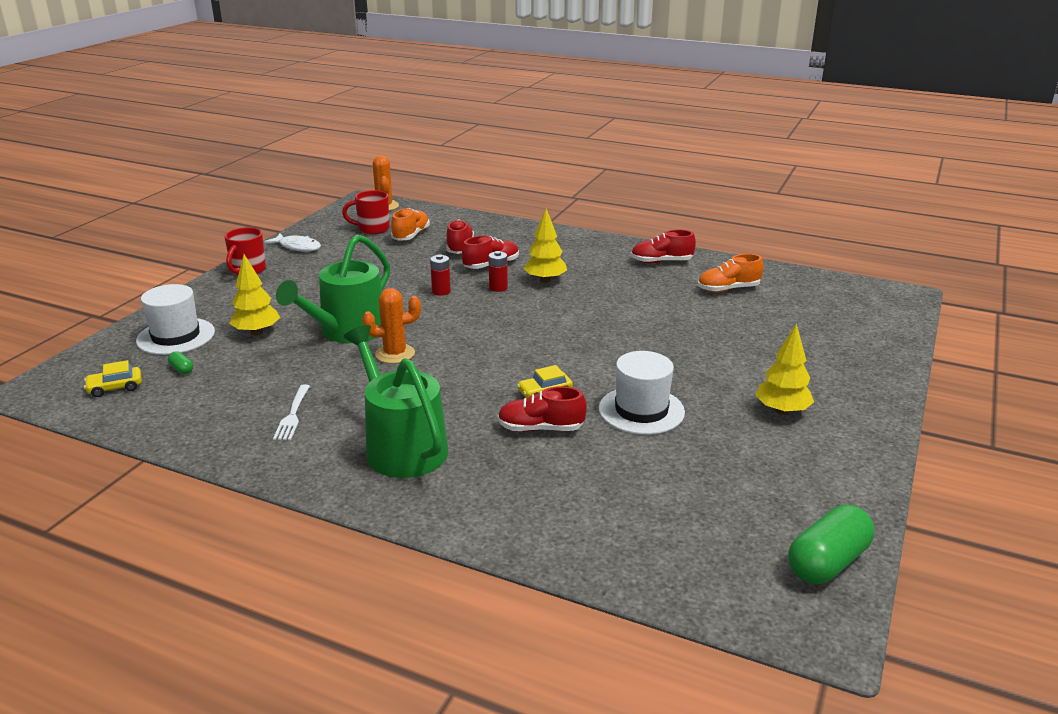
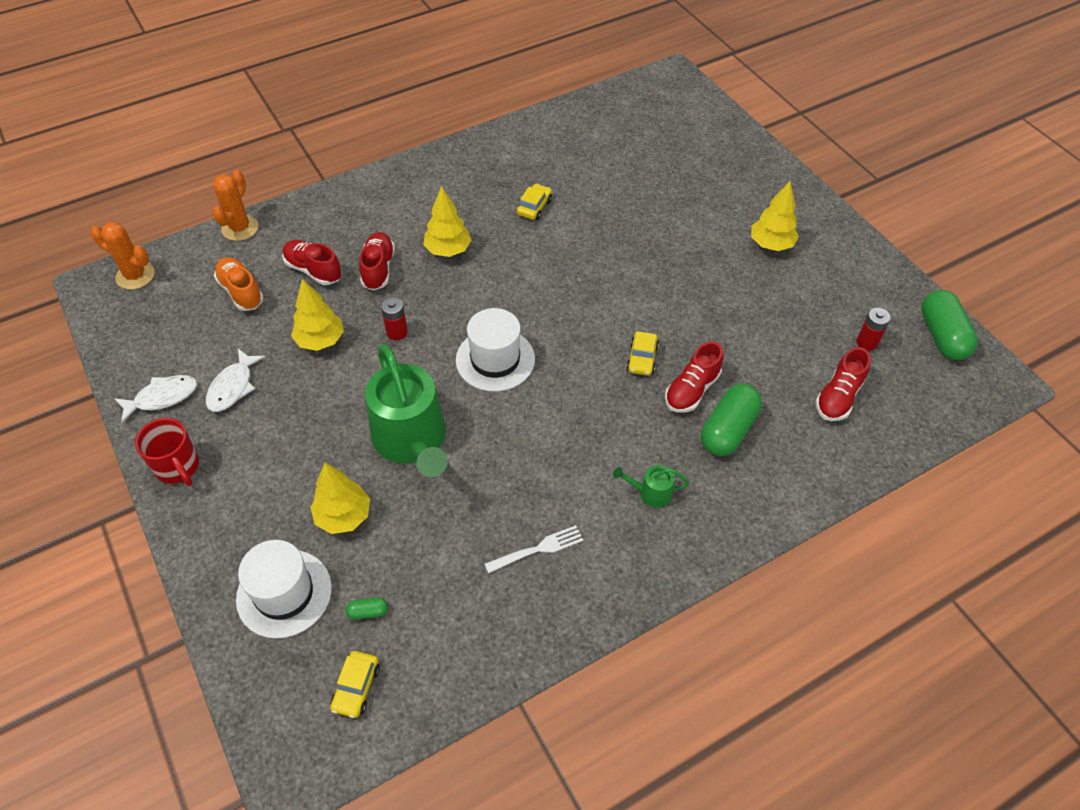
camera: 55 degrees left, 25 degrees up
white fork [273,385,310,440] -> white fork turned 60 degrees counterclockwise [485,525,583,573]
red mug [342,190,390,234] -> none
green watering can [344,325,448,478] -> green watering can [613,465,689,508], size x0.42
orange cactus [362,288,421,364] -> orange cactus moved to [212,170,258,241]
red battery [488,251,508,292] -> red battery moved to [856,308,891,351]
white hat [599,351,685,435] -> white hat moved to [456,308,535,392]
red shoe [631,230,696,263] -> red shoe moved to [815,347,871,421]
orange shoe [698,254,764,292] -> none
none -> white fish [206,349,265,412]
none -> yellow tree [291,279,344,351]
none -> yellow car [516,184,552,220]
none -> green capsule [701,384,762,456]

